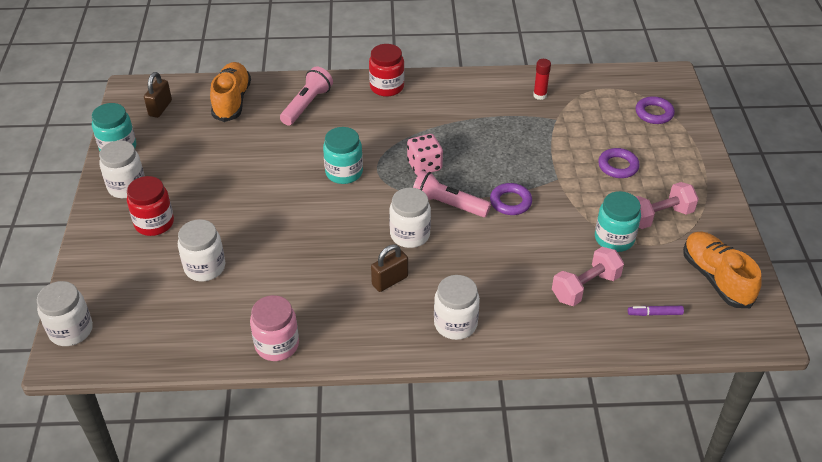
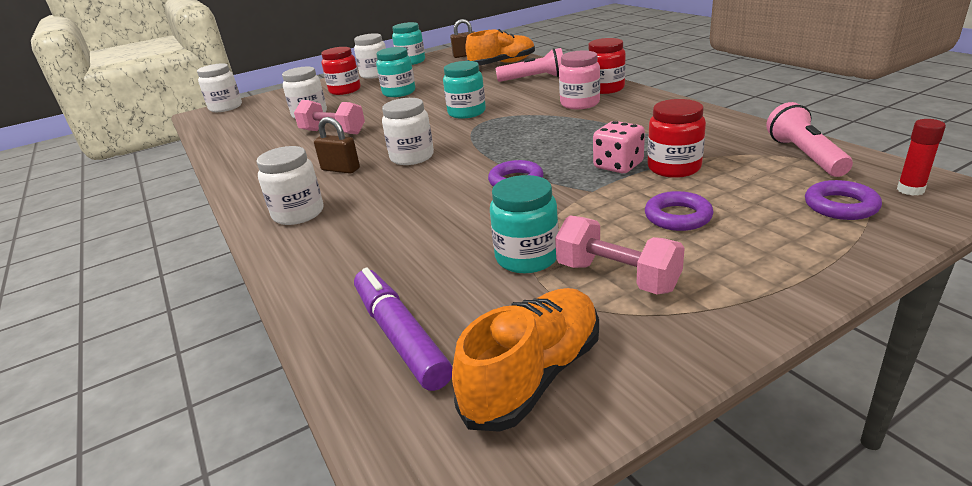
camera: 65 degrees right, 15 degrees down
pink jar [250,295,299,361] -> pink jar moved to [559,50,600,109]
pink dice [407,134,443,175] -> pink dice moved to [593,121,645,173]
pink flashlight [413,170,491,217] -> pink flashlight moved to [766,102,853,177]
red glue stick [533,59,551,100] -> red glue stick moved to [897,119,946,195]
pink dumbbell [552,247,624,306] -> pink dumbbell moved to [294,100,365,134]
purple marker [628,306,684,316] -> purple marker [354,268,453,391], size x2.00
none -> turquoise jar [376,47,415,97]
none -> red jar [648,99,706,178]

